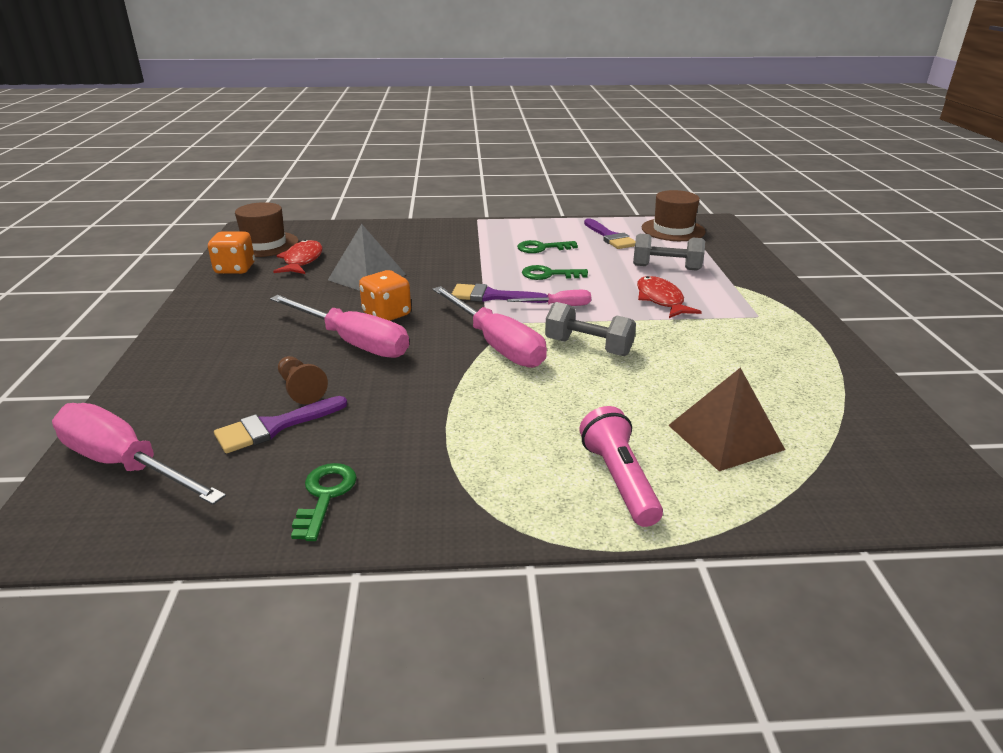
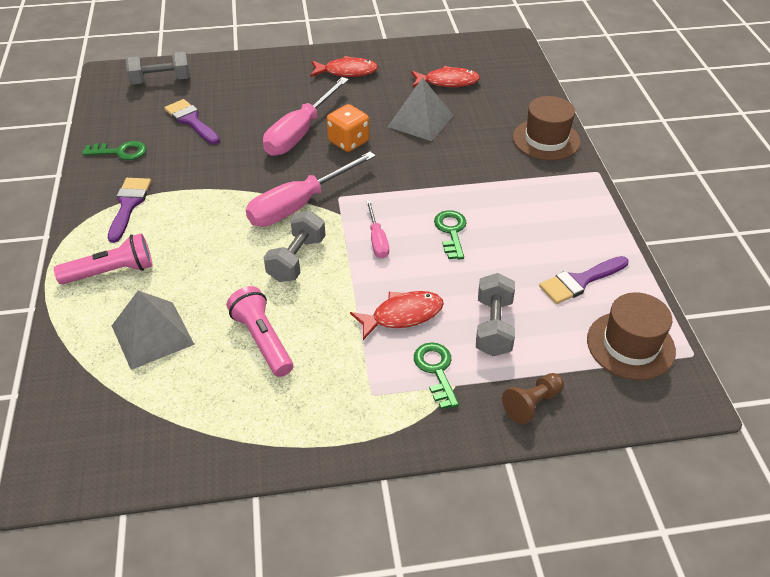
camera: 85 degrees right, 15 degrees up
pink screwdriver [52,403,226,505] -> grey dumbbell [126,52,190,84]
orange dice [208,231,255,274] -> none
brown hat [235,202,299,257] -> brown hat moved to [513,96,581,160]
brown pawn [278,356,328,404] -> brown pawn moved to [502,373,564,424]
purple brush [452,284,548,303] -> purple brush moved to [108,178,151,243]
green key [517,240,578,253] -> green key moved to [414,342,459,409]
brown pyramid [668,368,785,471] -> grey pyramid [112,291,195,370]
none -> pink flashlight [227,286,293,377]
none -> red fish [310,56,378,77]

